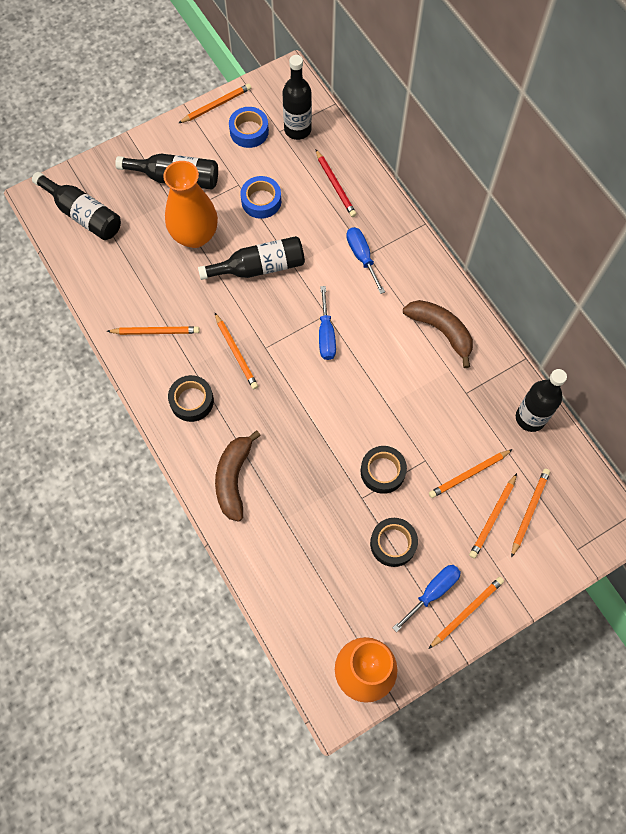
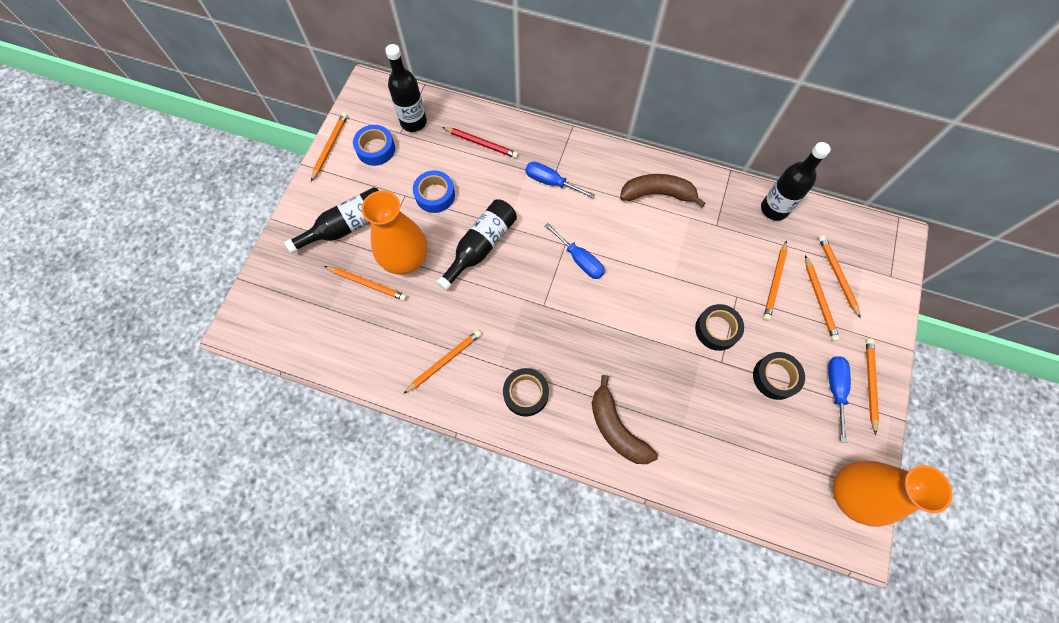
camera: 40 degrees left, 0 degrees up
black bottle [32,172,121,240] -> none
orange pencil [214,312,258,389] -> orange pencil moved to [324,266,407,301]

